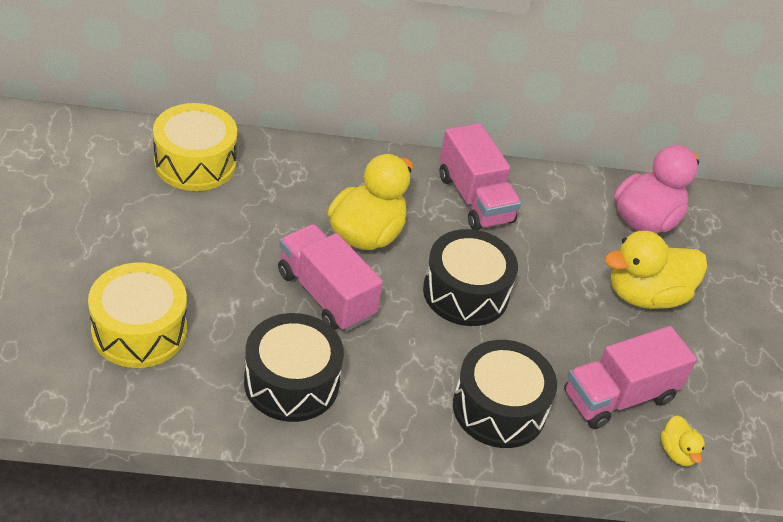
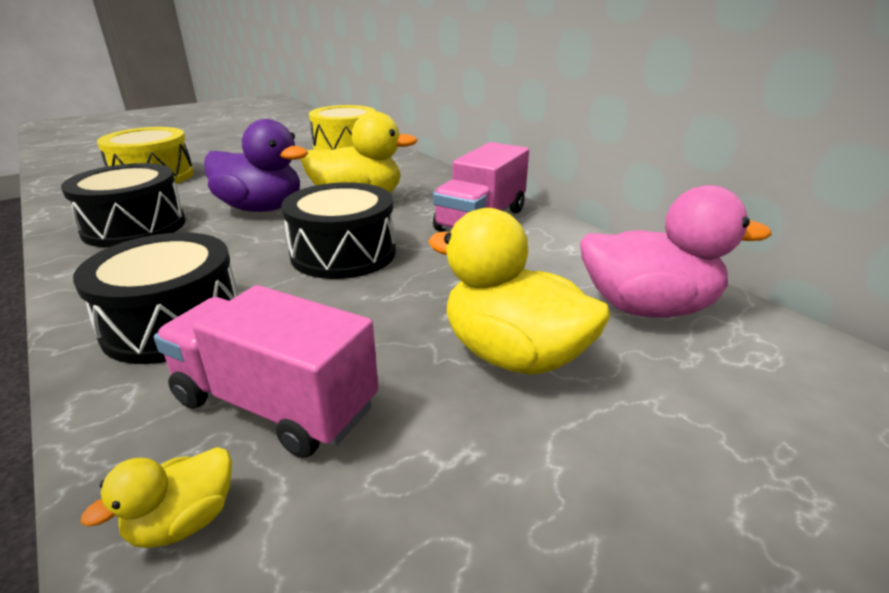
camera: 60 degrees right, 15 degrees down
pink truck [278,224,383,331] -> purple duck [204,119,308,212]

